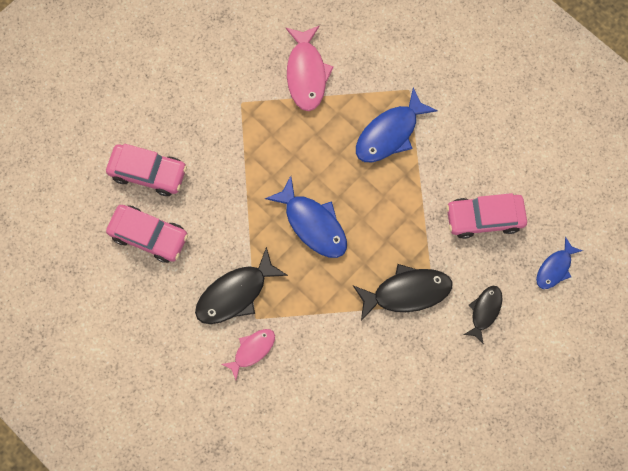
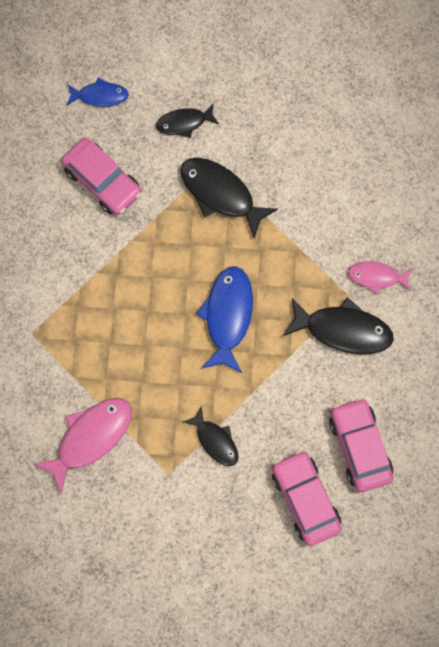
camera: 130 degrees left, 0 degrees up
blue fish [356,87,438,162] -> none
none -> black fish [183,406,238,466]

